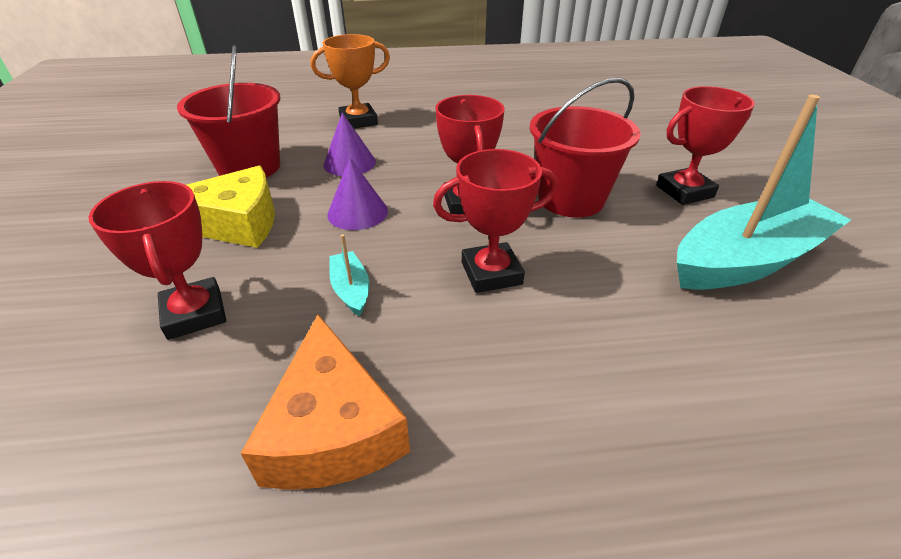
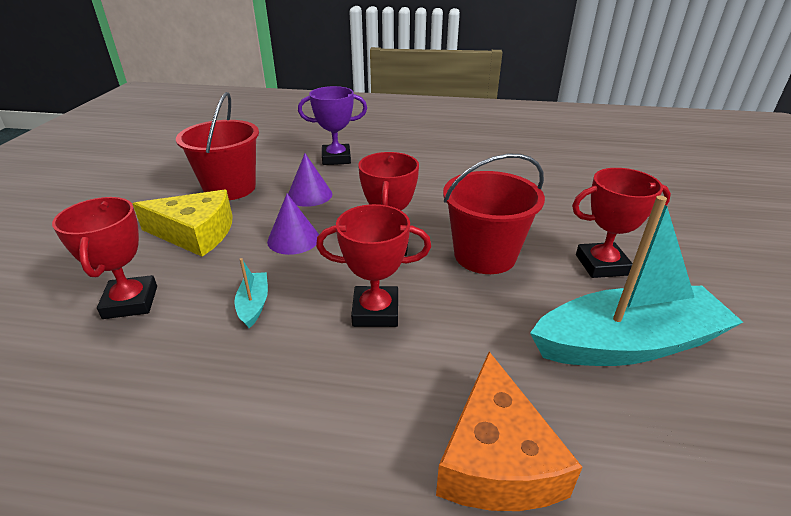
camera: 15 degrees right, 5 degrees down
orange cheese [241,315,410,490] -> orange cheese moved to [436,352,582,511]
orange trophy [311,34,390,128] -> purple trophy [298,86,367,165]

